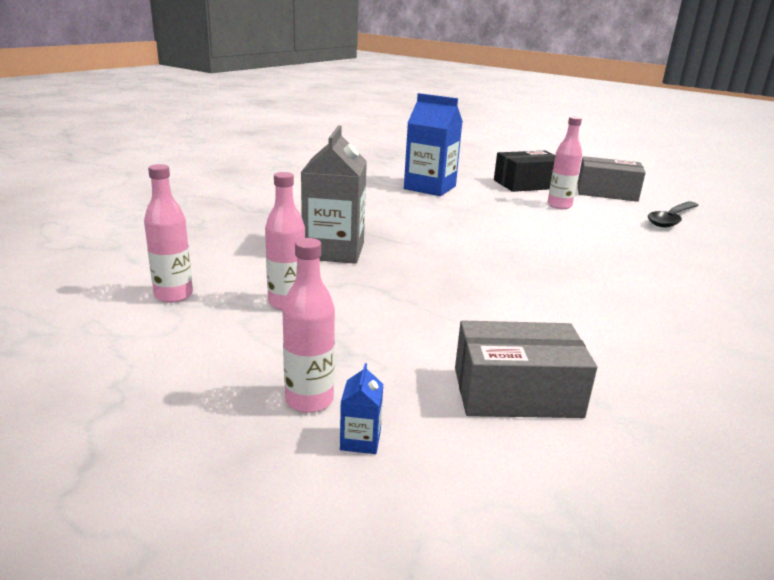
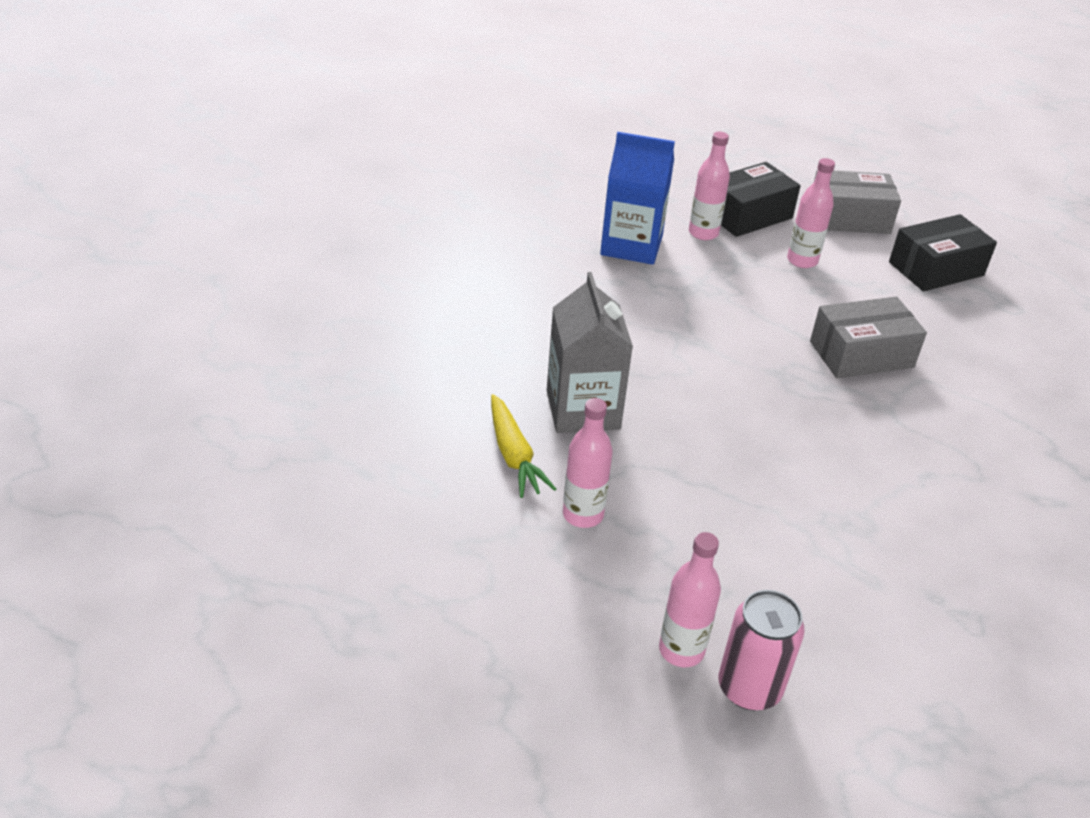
camera: 15 degrees left, 15 degrees up
pink bottle [144,164,193,303] -> pink bottle moved to [689,132,730,240]
blue carton [340,363,383,454] -> pink can [718,590,805,711]
grey box [455,320,597,418] -> grey box moved to [810,297,927,379]
black spoon [648,202,699,227] -> black box [889,214,997,292]
none -> yellow carrot [491,394,556,498]

